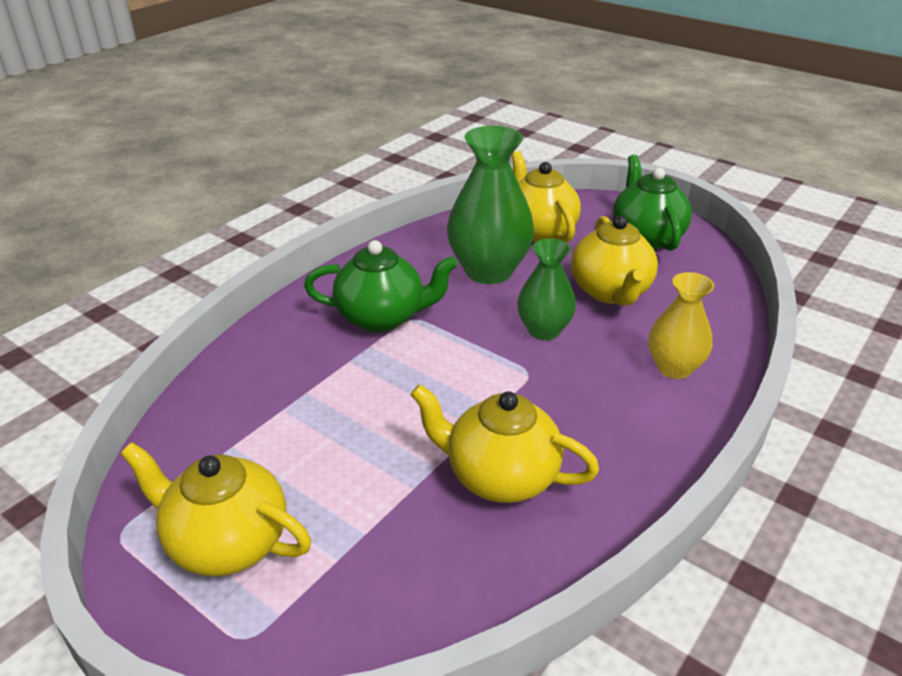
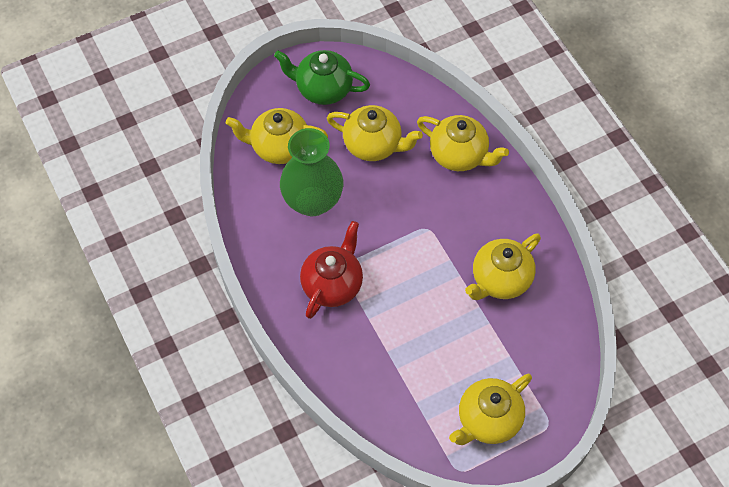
camera: 65 degrees left, 25 degrees up
green teapot [304,240,457,332] -> red teapot [300,221,363,319]
green vase [517,238,576,340] -> none
yellow vase [649,272,714,379] -> yellow teapot [417,115,509,171]

